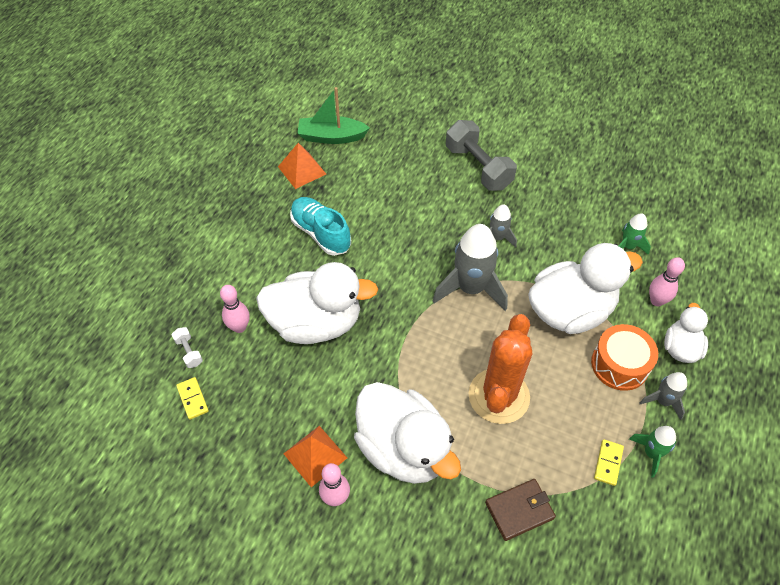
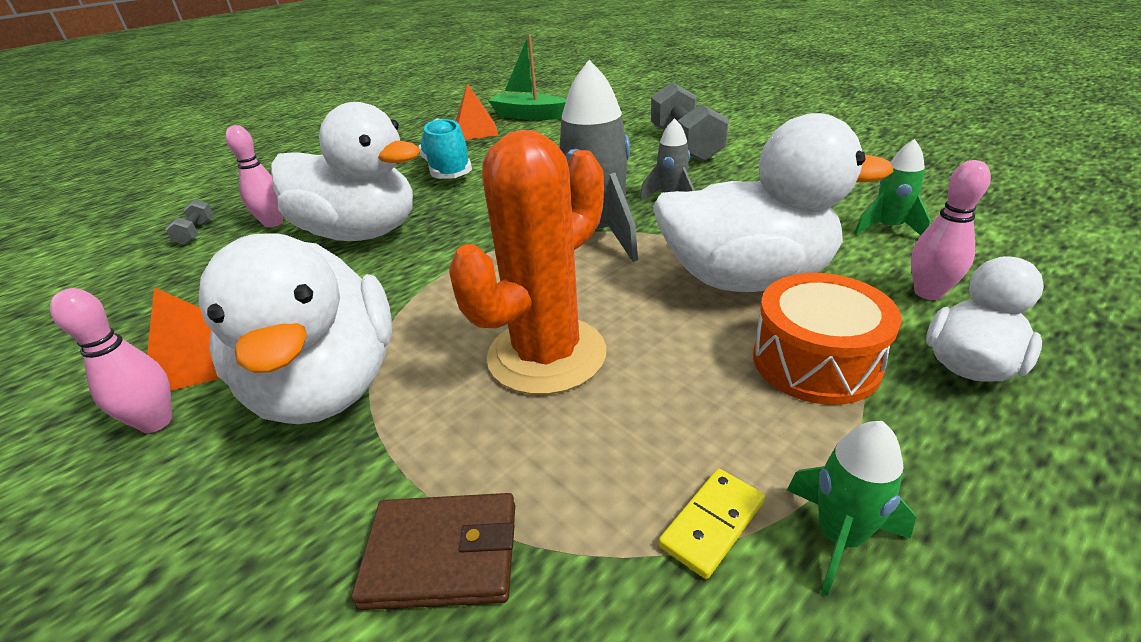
camera: 25 degrees right, 20 degrees down
white dumbbell [171,327,203,368] -> grey dumbbell [165,199,214,245]
yellow domino [176,377,209,420] -> none
grey rocket [639,372,687,420] -> none

